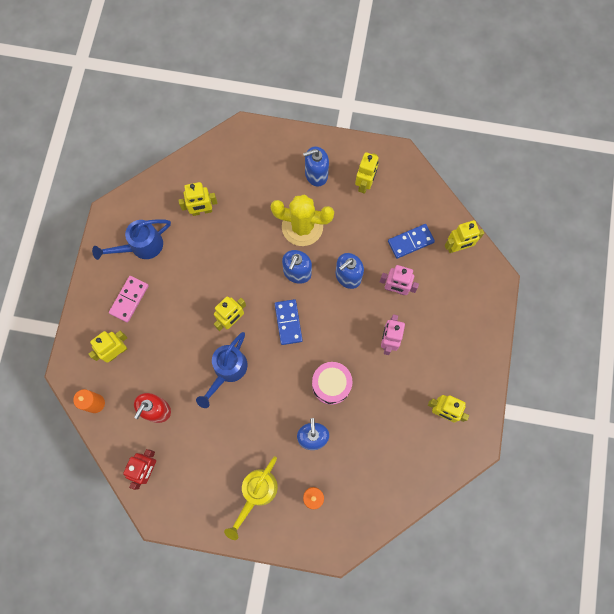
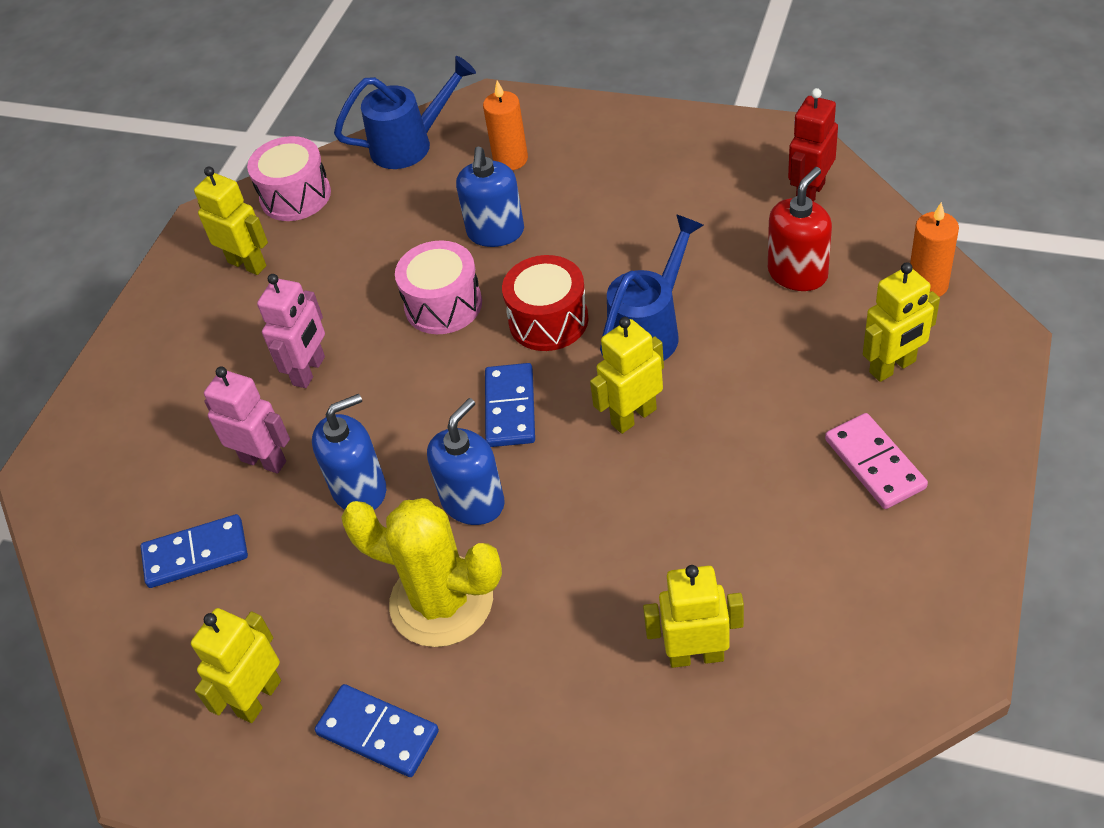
camera: 165 degrees left, 25 degrees down
blue watering can [92,219,171,260] -> blue watering can moved to [334,56,476,169]
pink domino [109,276,149,322] -> pink domino turned 60 degrees counterclockwise [825,413,928,509]
yellow watering can [224,456,278,540] -> none
blue soap dispenser [303,146,329,187] -> blue domino [315,684,439,777]
yellow robot [445,220,484,253] -> none
none -> pink drum [247,136,331,221]
none -> red drum [502,255,589,351]

